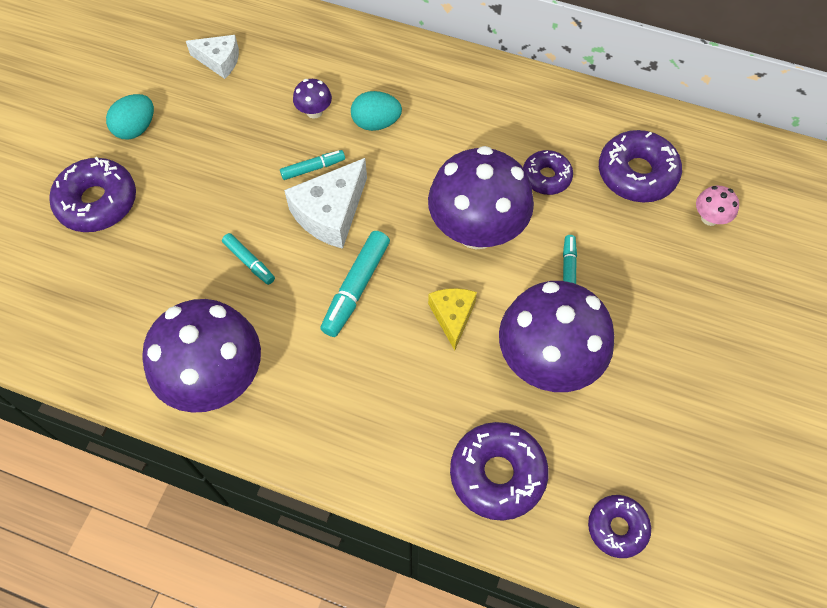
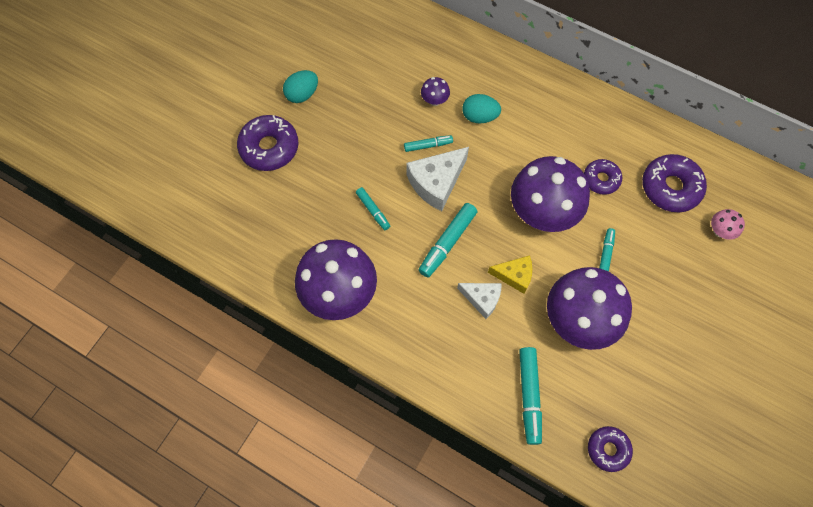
camera: 10 degrees right, 5 degrees up
white cheese [186,35,239,79] -> white cheese moved to [457,283,502,319]
yellow cheese [428,288,477,350] -> yellow cheese turned 90 degrees clockwise [488,255,532,294]
purple donut [450,422,549,521] -> turquoise marker [519,347,542,445]

